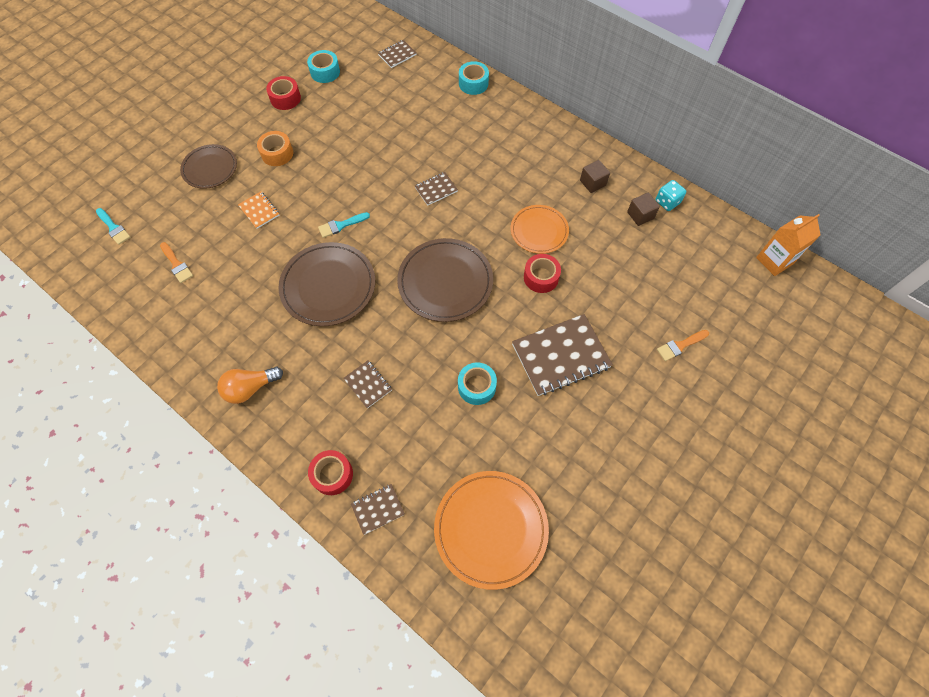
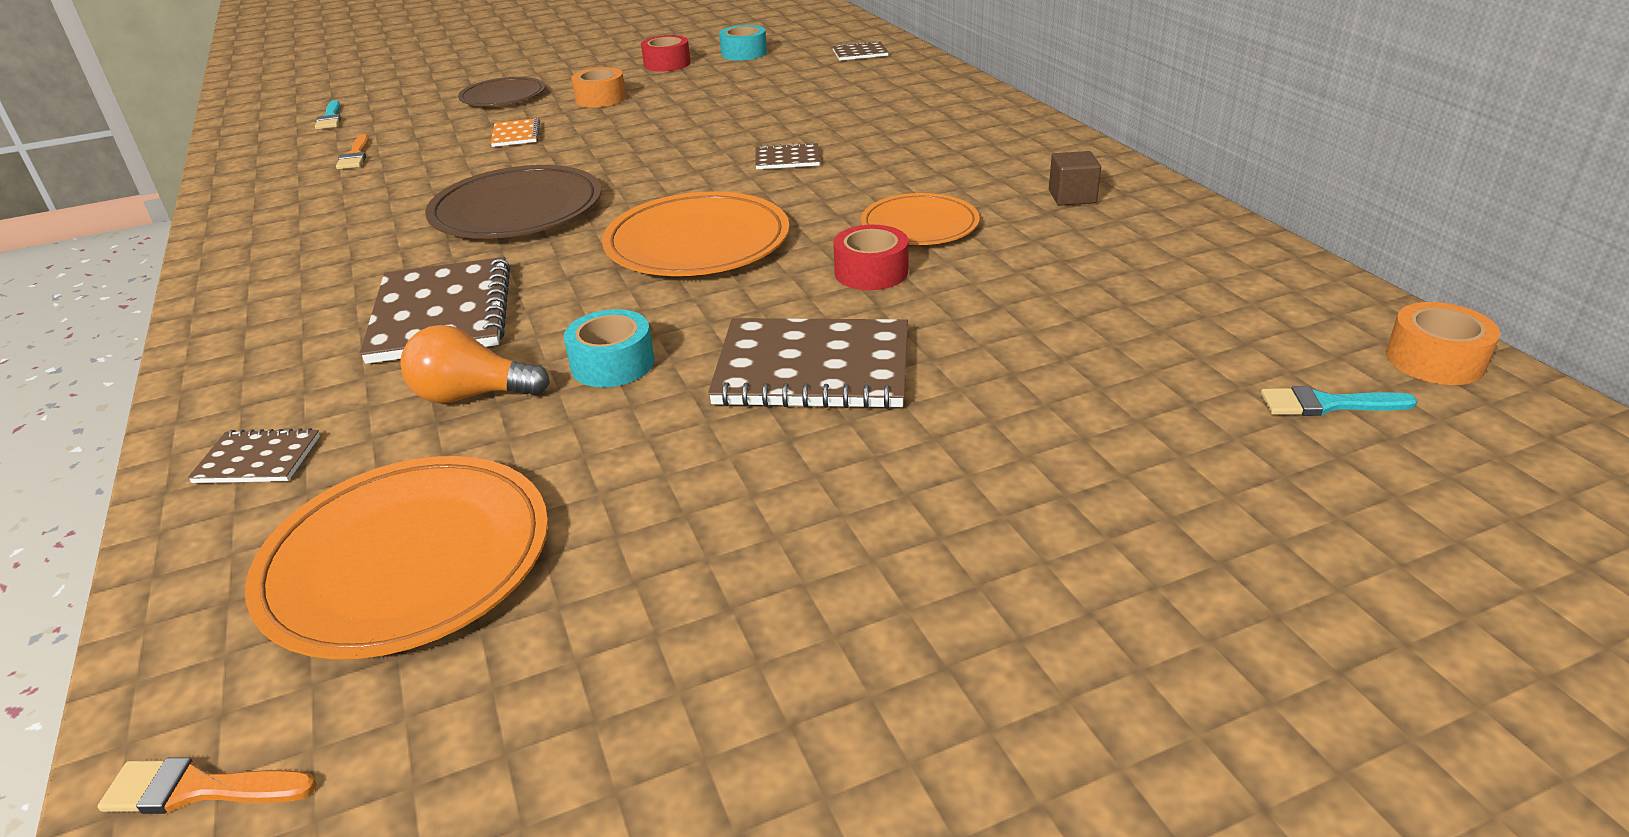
camera: 30 degrees right, 30 degrees down
orange light bulb [217,367,283,404] -> orange light bulb moved to [400,325,550,403]
red tape [308,450,353,495] -> none
turquoise brush [318,212,370,238] -> turquoise brush moved to [1261,386,1417,416]
brown notebook [343,361,392,408] -> brown notebook [360,257,510,364], size x2.04
brown plate [397,238,493,322] -> orange plate [602,191,789,276]
turquoise tape [459,61,489,95] -> none
brown cube [627,193,660,226] -> none
turquoise dice [656,180,686,211] -> none
orange brush [657,330,709,361] -> orange brush moved to [97,757,317,814]
orange carton [756,214,821,276] -> orange tape [1386,302,1500,385]

